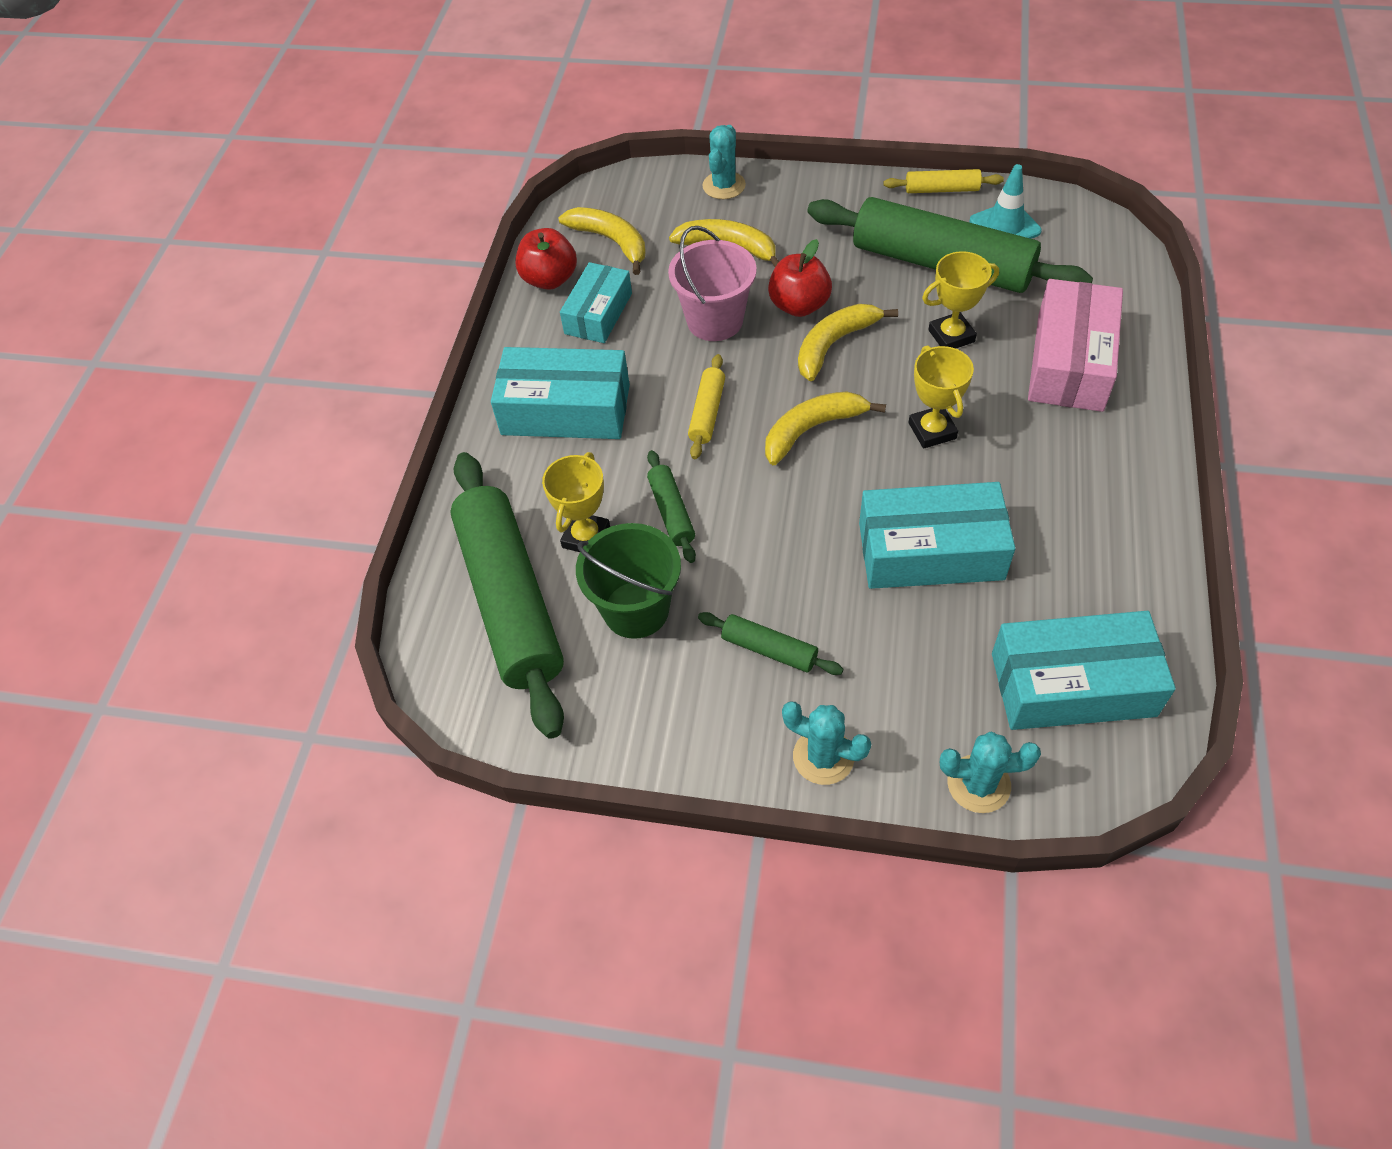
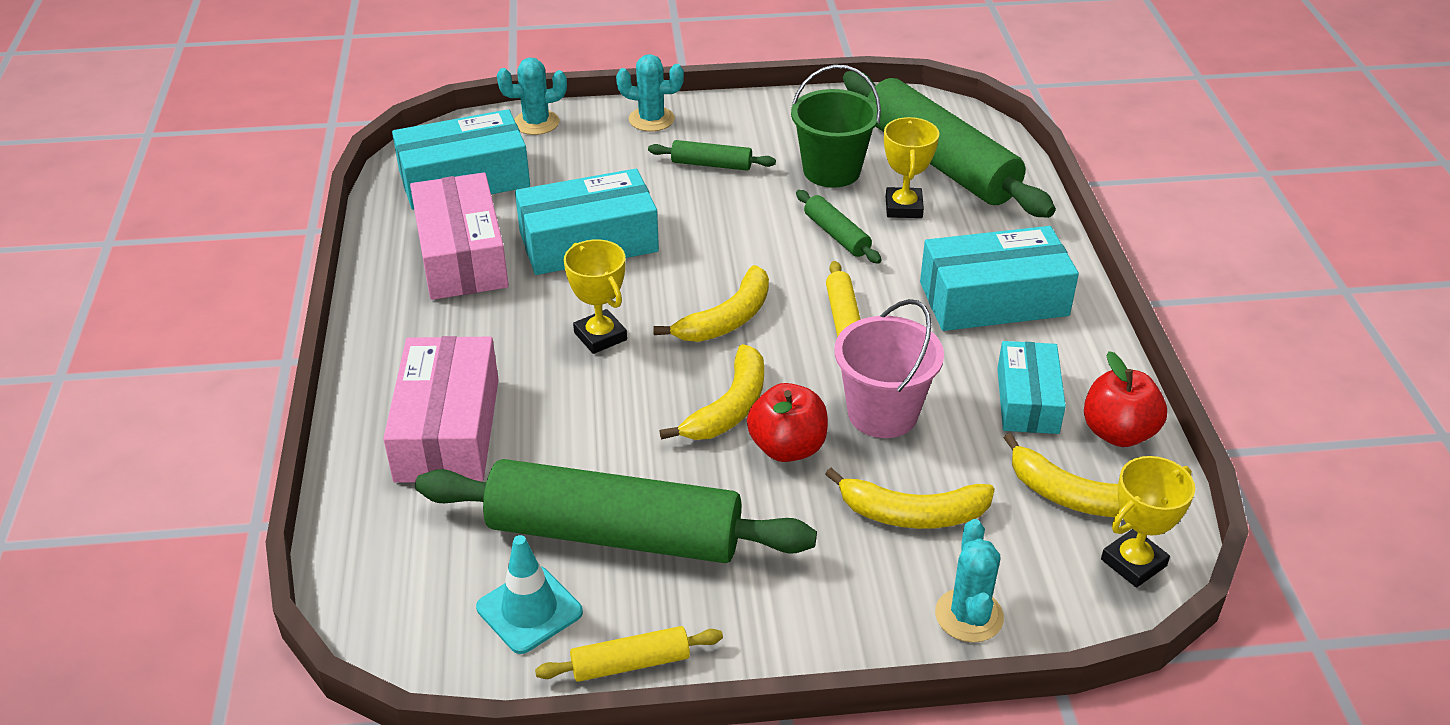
camera: 160 degrees right, 15 degrees down
yellow trophy [922,251,999,348] -> yellow trophy moved to [1101,456,1195,588]
none -> pink box [410,173,509,300]

